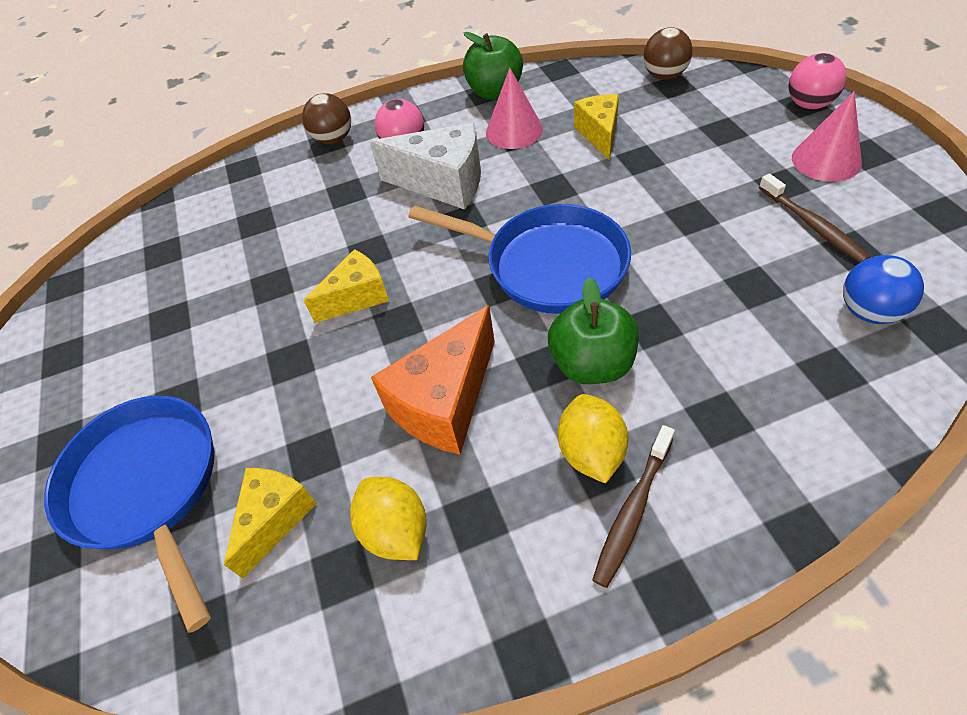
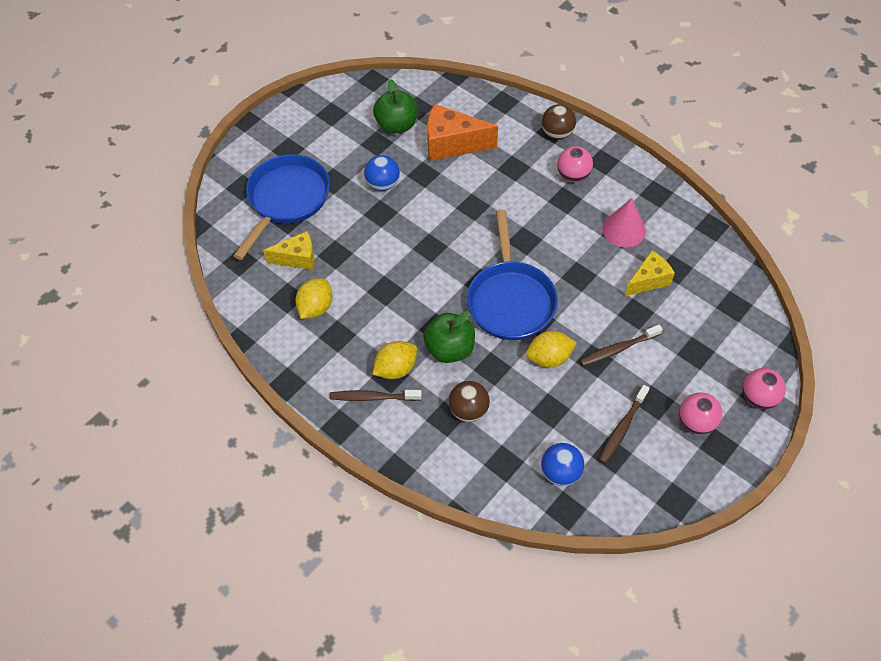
camera: 55 degrees right, 5 degrees up
yellow cheese [303,249,389,323] -> none
white cheese [370,123,481,210] -> none
orange cheese [371,305,495,455] -> orange cheese moved to [427,104,498,161]
green apple [463,32,523,100] -> green apple moved to [373,79,417,134]
brown ball [643,27,692,80] -> brown ball moved to [449,381,490,422]
pink cone [792,91,862,182] -> pink ball [679,392,722,434]
none -> blue ball [364,155,400,191]
none -> yellow lemon [526,331,576,368]
none -> brown toothbrush [580,325,663,366]

